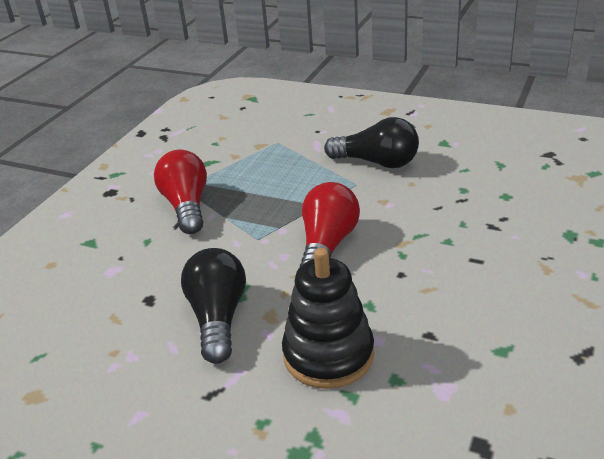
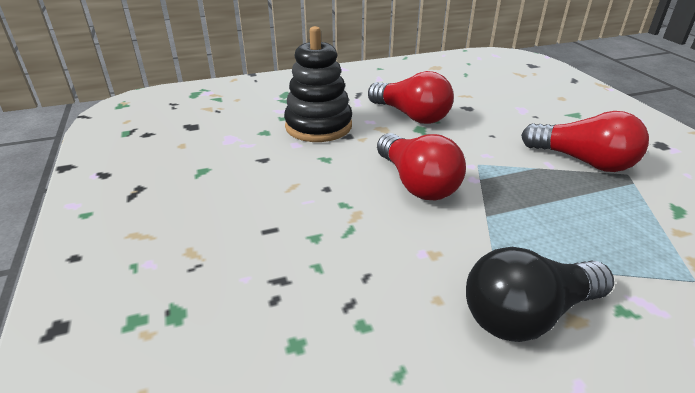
camera: 135 degrees right, 0 degrees up
black light bulb [181,248,246,364] -> red light bulb [368,71,454,124]

